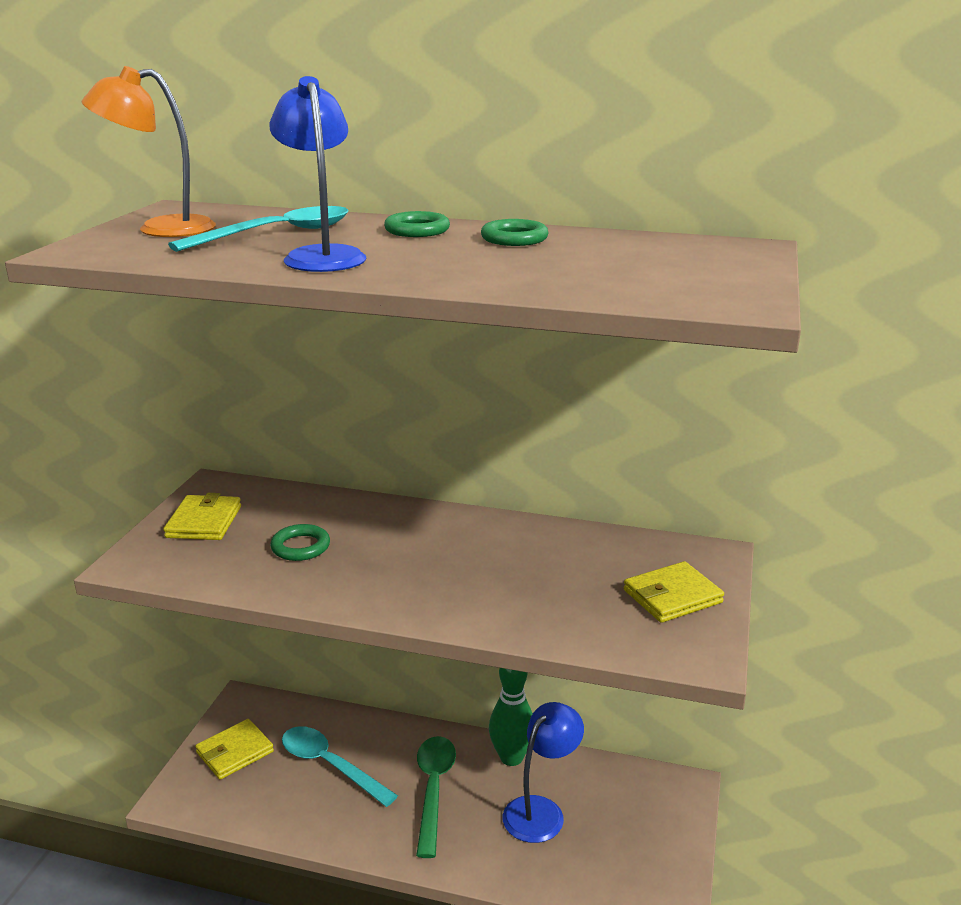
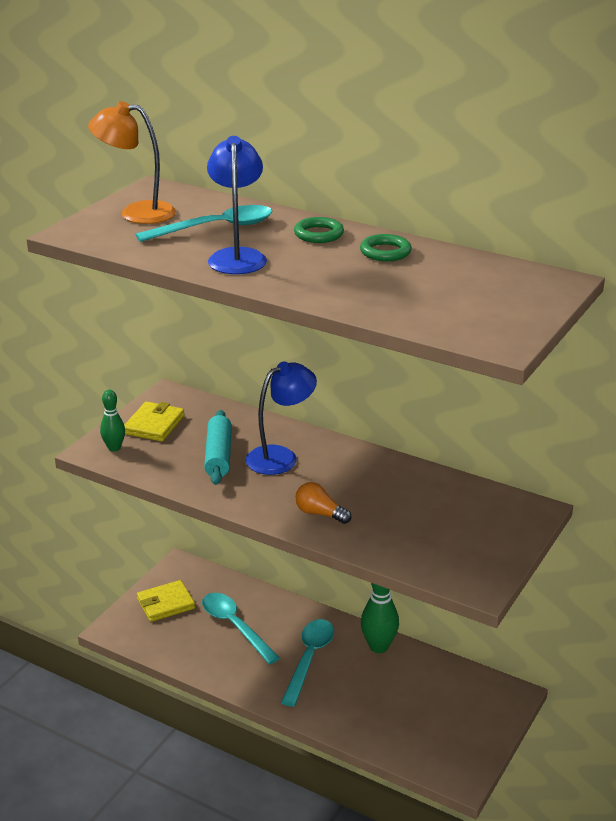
camera: 15 degrees right, 5 degrees up
green ring [270,524,330,561] -> turquoise rolling pin [204,410,232,485]
green spoon [416,736,456,858] -> turquoise spoon [281,619,334,707]
blue lamp [503,702,584,843] -> blue lamp moved to [246,361,317,475]
yellow wallet [624,561,724,623] -> none
none -> green bowling pin [100,390,125,451]
none -> orange light bulb [295,482,352,524]

